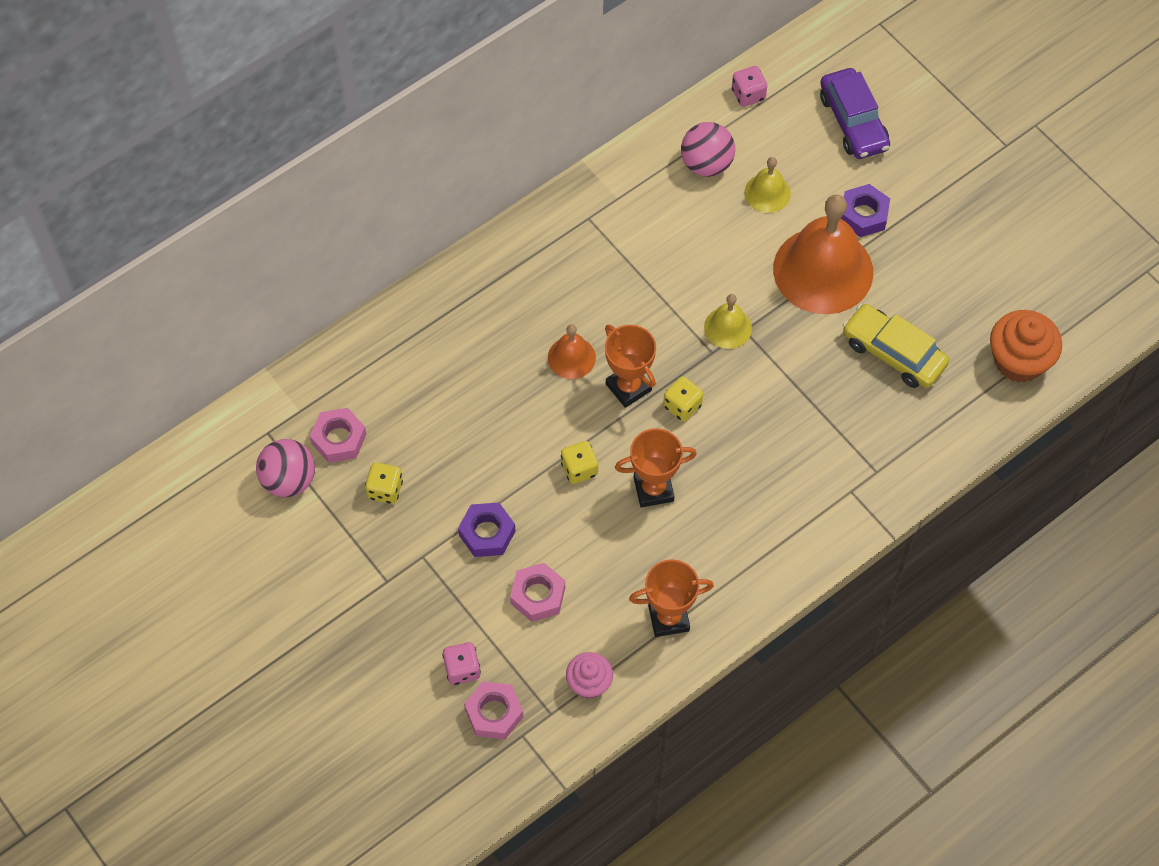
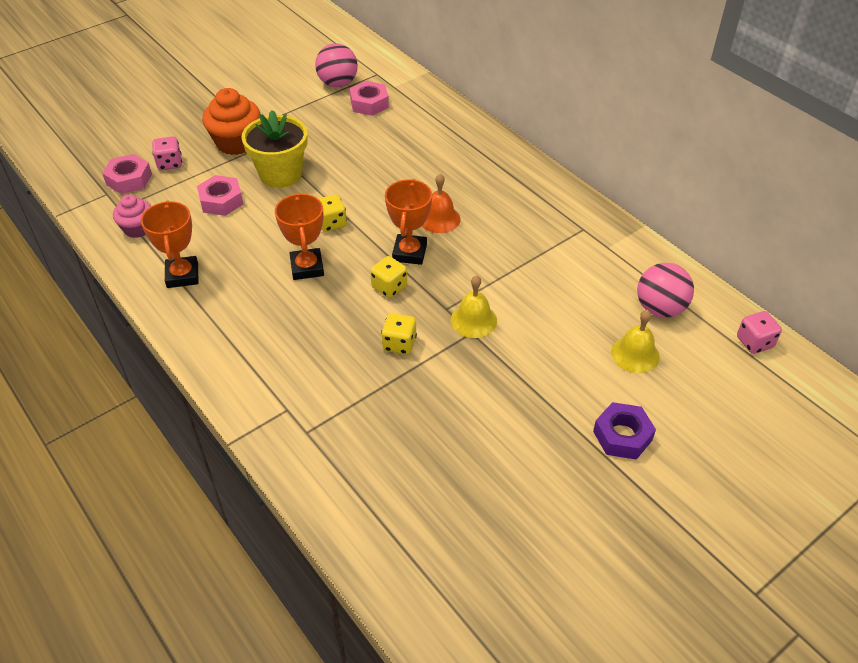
camera: 90 degrees right, 15 degrees down
yellow dice [365,462,403,504] -> yellow dice moved to [381,313,417,354]
purple nut [458,503,515,557] -> yellow flower pot [242,110,307,188]
orange trophy [605,325,656,408] -> orange trophy turned 45 degrees counterclockwise [385,179,432,265]
orange bell [773,195,873,314] -> none
purple car [820,68,890,159] -> none
yellow car [843,304,949,388] -> none
orange cupcake [990,310,1062,383] -> orange cupcake moved to [202,88,260,155]

